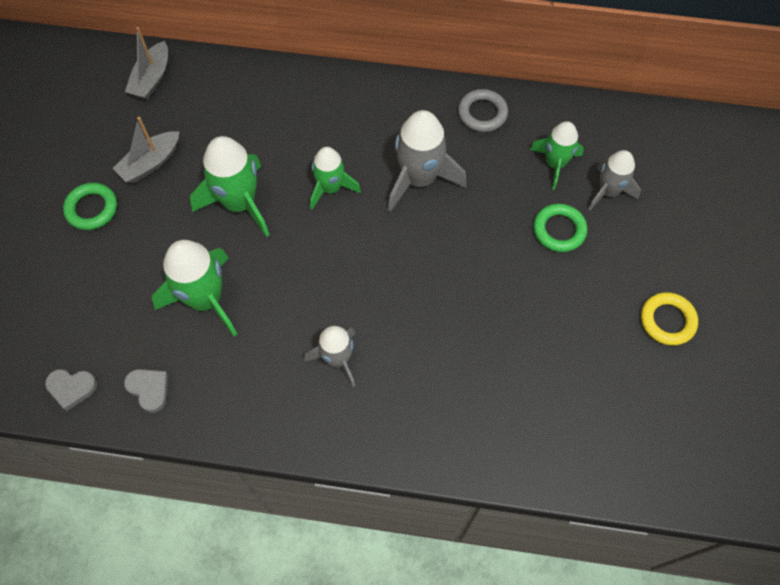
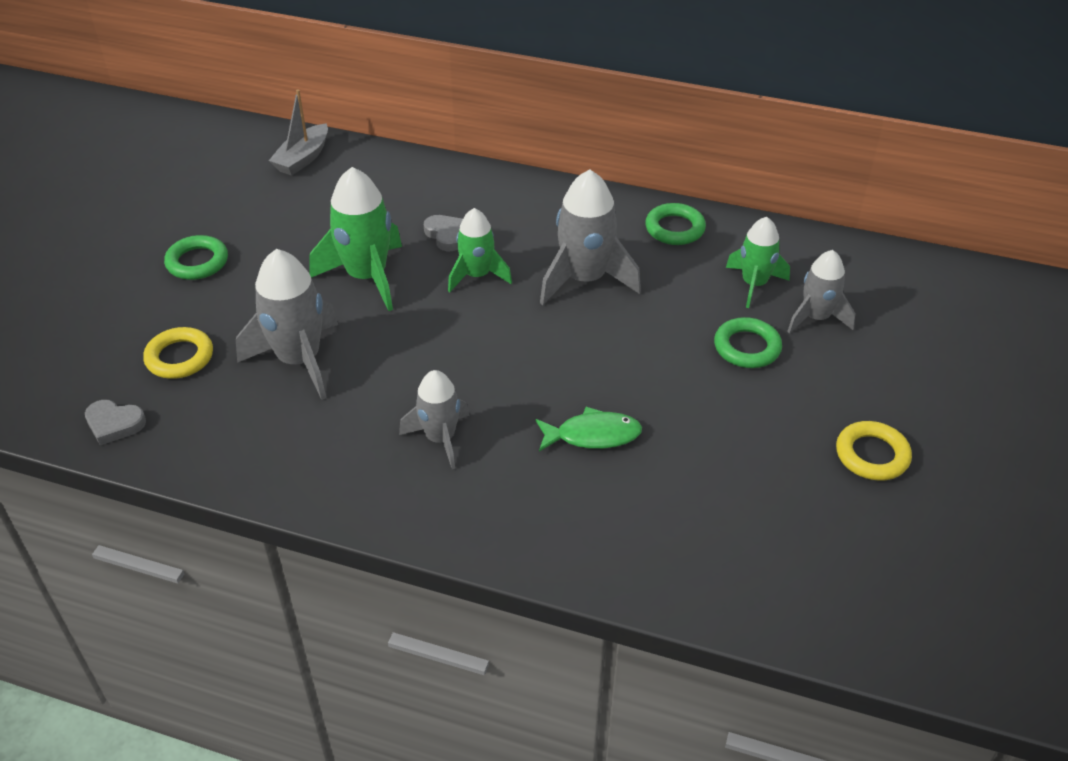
camera: 10 degrees right, 20 degrees down
grey boat [112,117,180,183] -> none
grey heart [124,369,168,413] -> grey heart moved to [424,215,463,251]
green rocket [152,240,237,337] -> grey rocket [236,249,338,400]
grey ring [458,89,508,132] -> green ring [645,203,706,245]
none -> yellow ring [143,327,213,379]
none -> green fish [536,407,642,452]

